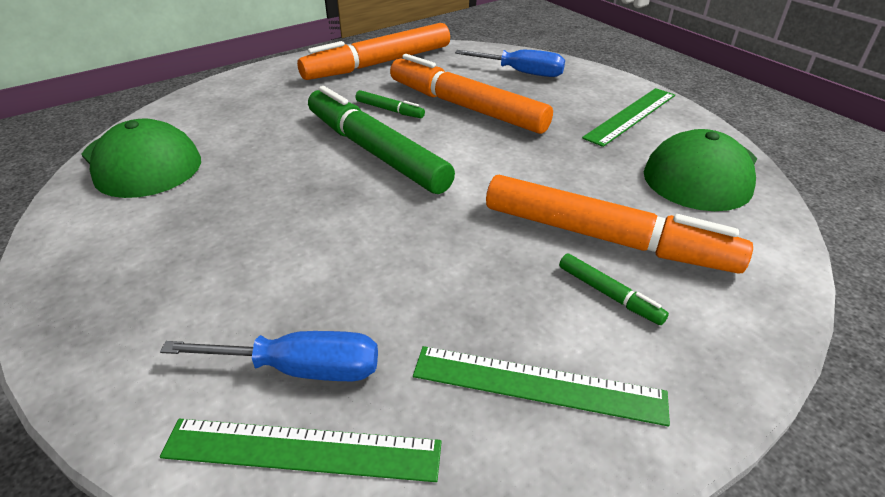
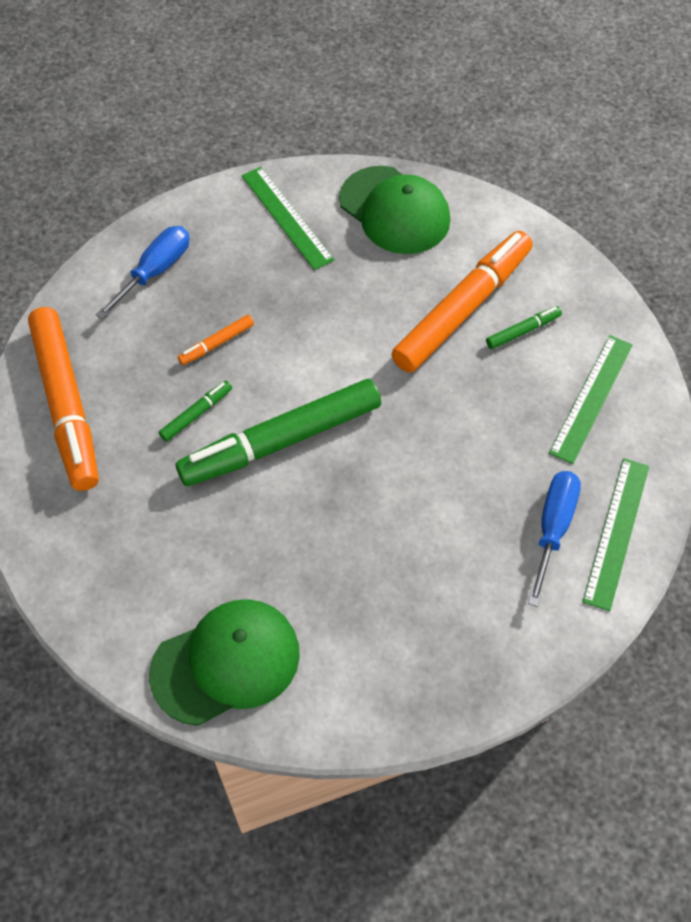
camera: 75 degrees left, 20 degrees up
orange marker [390,54,553,134] -> orange marker [178,315,254,365], size x0.42

